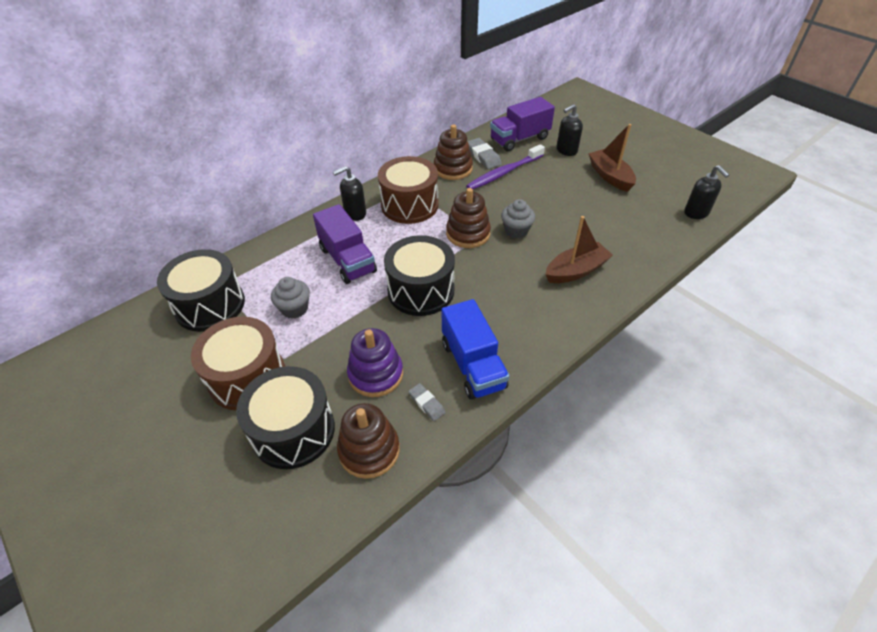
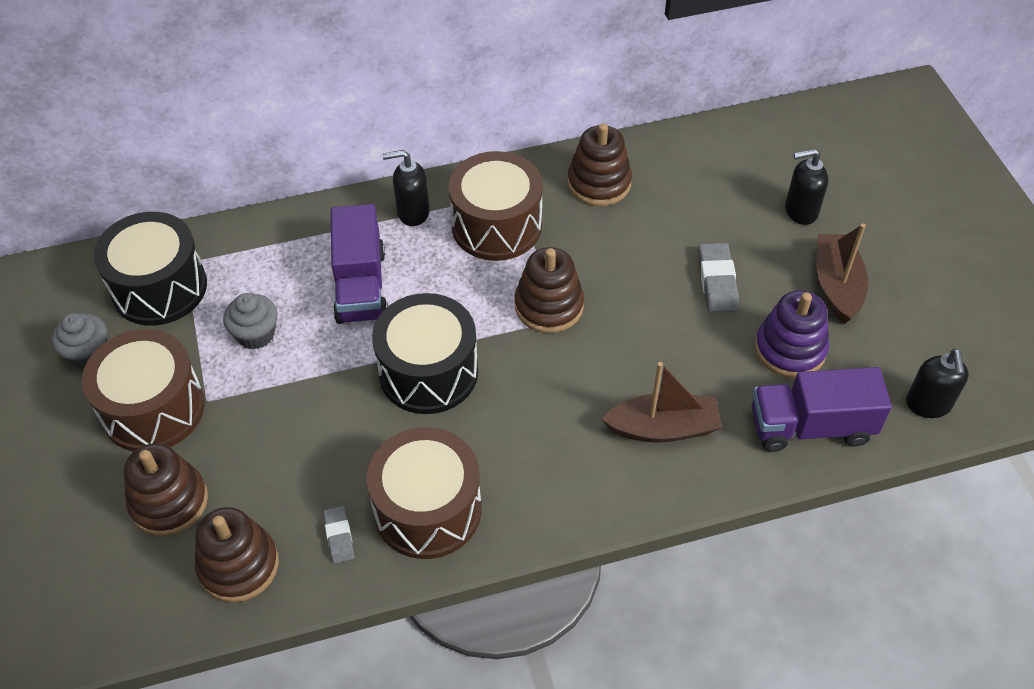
camera: 25 degrees right, 5 degrees up
black drum [236,366,335,469] -> brown stacking toy [124,443,208,536]
purple stacking toy [347,328,403,397] -> purple stacking toy moved to [755,290,829,378]
blue truck [441,299,509,400] -> brown drum [366,427,482,559]
purple toothbrush [466,144,545,189] -> none
grey eraser [467,138,502,169] -> grey eraser moved to [698,243,739,313]
purple truck [490,97,555,151] -> purple truck moved to [752,367,892,452]
grey cupcake [501,199,535,238] -> grey cupcake moved to [51,313,108,369]

